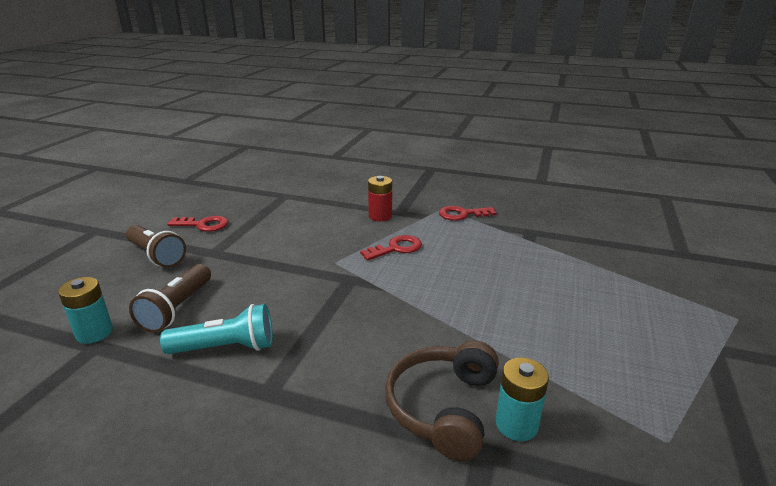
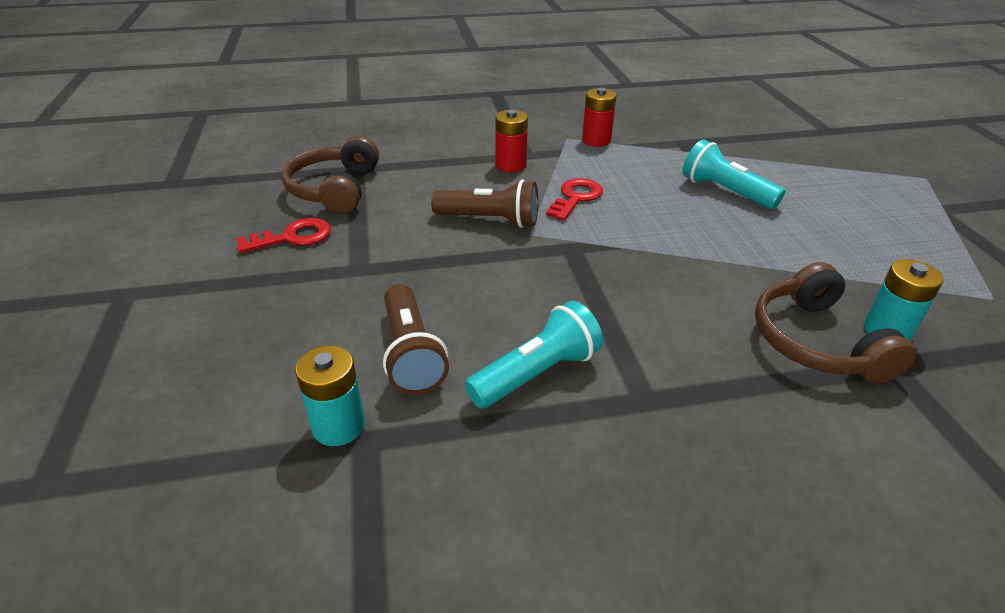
camera: 30 degrees left, 10 degrees up
brown flashlight [126,225,186,268] -> brown flashlight moved to [431,179,538,228]
red key [439,206,496,221] -> red battery [582,88,617,147]
none -> brown headphones [282,136,379,214]
none -> turquoise flashlight [682,139,785,209]

